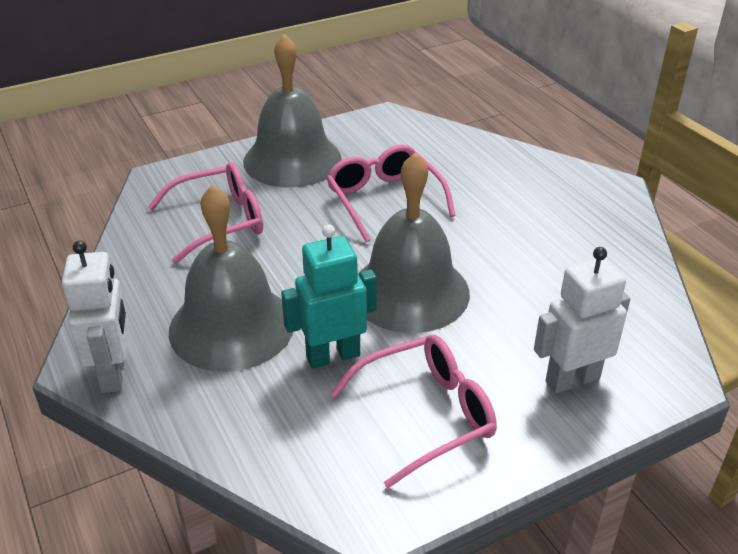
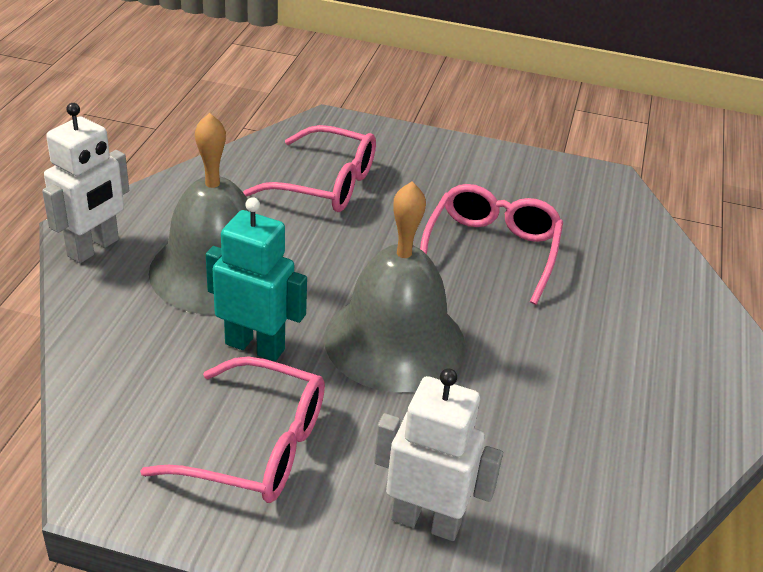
camera: 40 degrees right, 0 degrees up
grey bell [243,34,342,188] -> none

